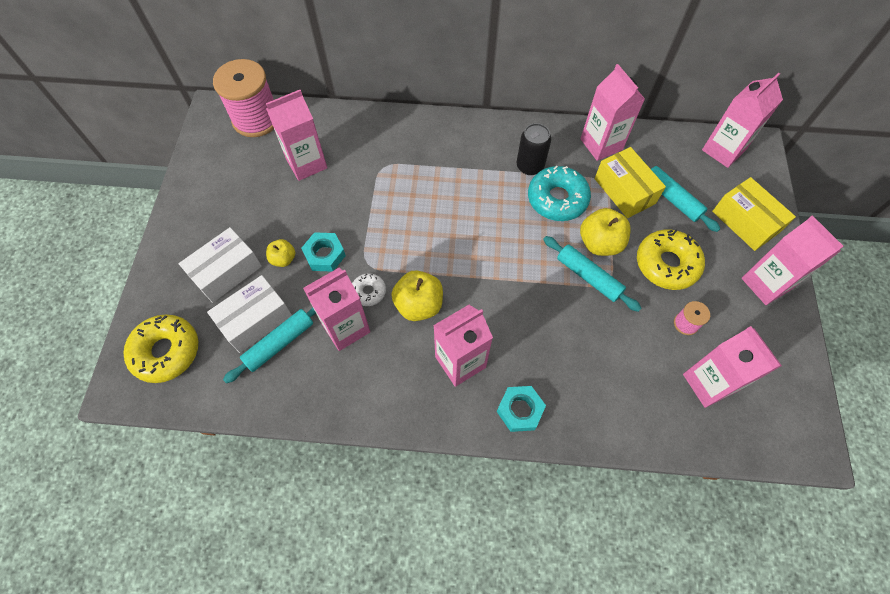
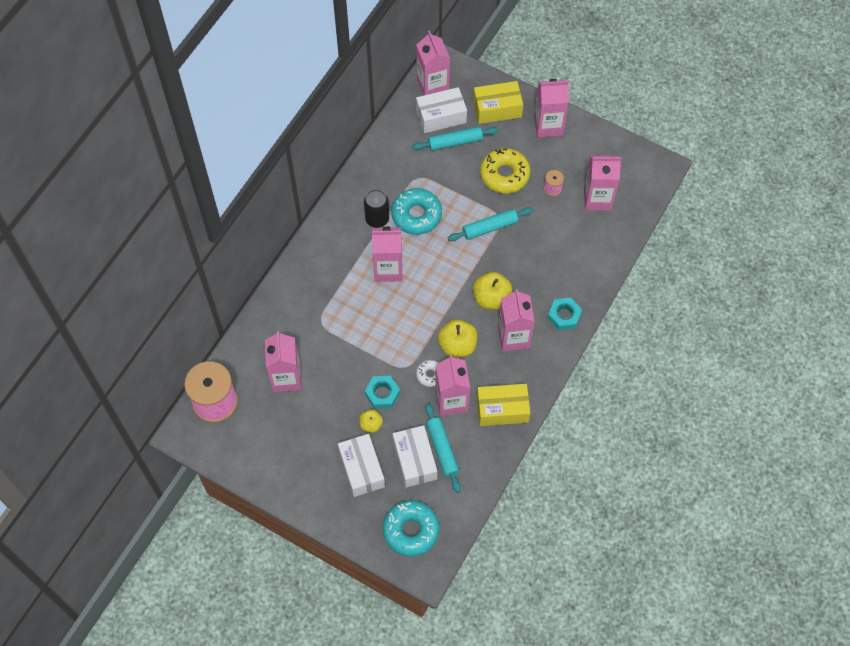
camera: 65 degrees left, 0 degrees up
yellow donut [123,315,198,383] -> turquoise donut [383,500,439,557]
pink carton [580,64,645,161] -> pink carton moved to [372,226,402,282]
yellow apple [580,208,631,256] -> yellow apple moved to [473,272,512,310]
yellow box [594,147,666,218] -> yellow box moved to [477,384,530,426]
none -> white box [416,87,467,133]

